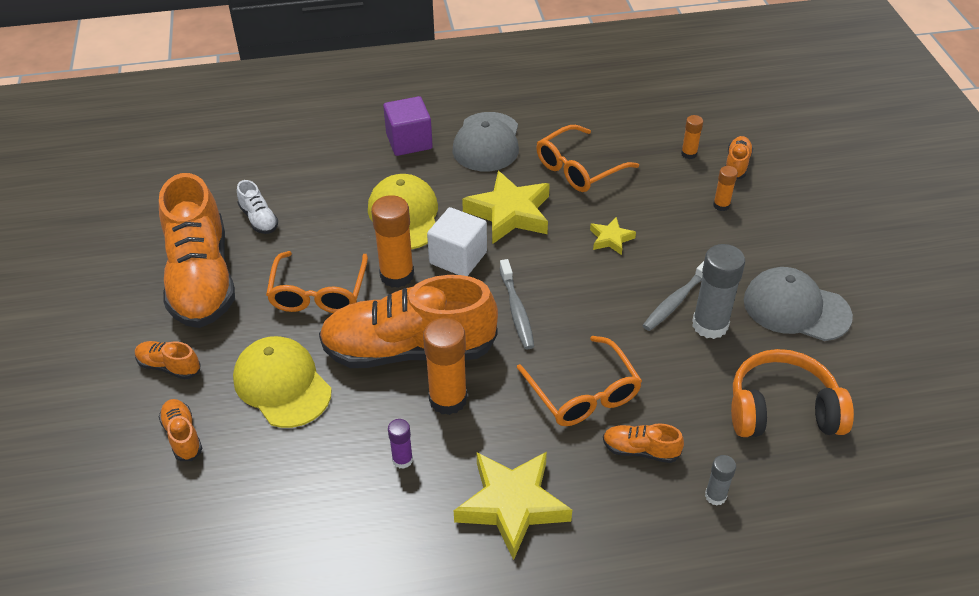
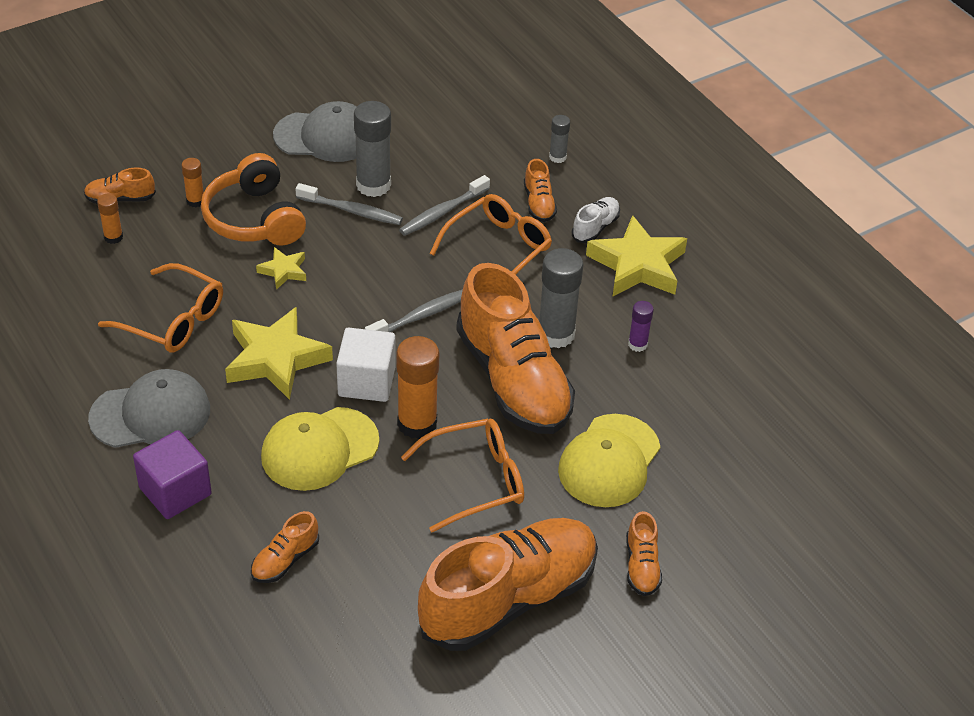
camera: 115 degrees left, 0 degrees up
orange shoe [159,399,202,461] -> orange shoe moved to [251,511,319,583]
white shoe [237,180,278,234] -> white shoe moved to [572,197,620,243]
orange glue stick [423,318,467,415] -> grey glue stick [539,248,584,349]
orange headphones [731,349,854,437] -> orange headphones moved to [201,153,306,246]
grey cap [744,267,853,341] -> grey cap turned 90 degrees counterclockwise [273,101,357,162]
none -> grey toothbrush [399,175,490,236]

